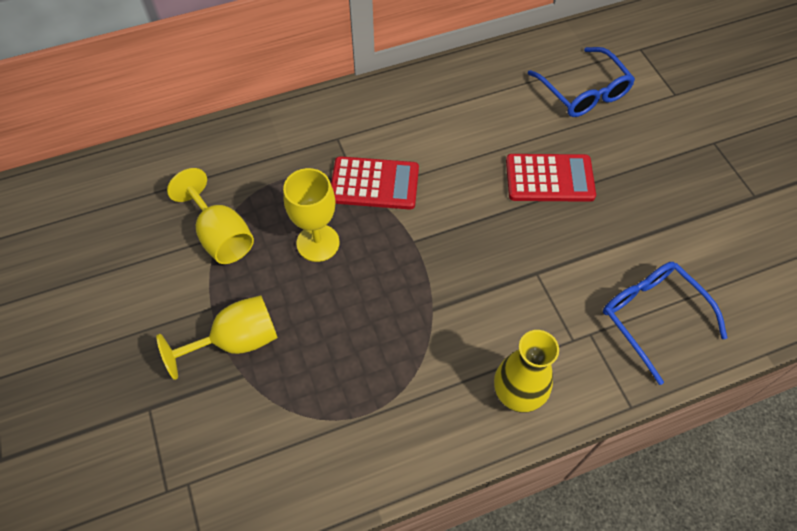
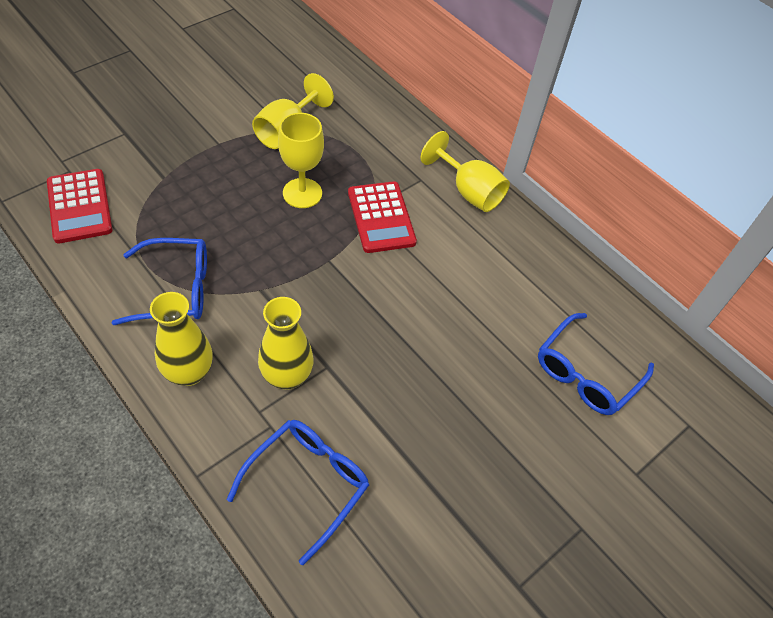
camera: 65 degrees right, 5 degrees down
yellow goblet [157,295,278,380] -> yellow goblet moved to [420,131,510,212]
red calculator [506,154,596,202] -> red calculator moved to [47,169,113,243]
none -> blue glasses [112,238,207,325]
none -> yellow vase [258,297,314,390]

